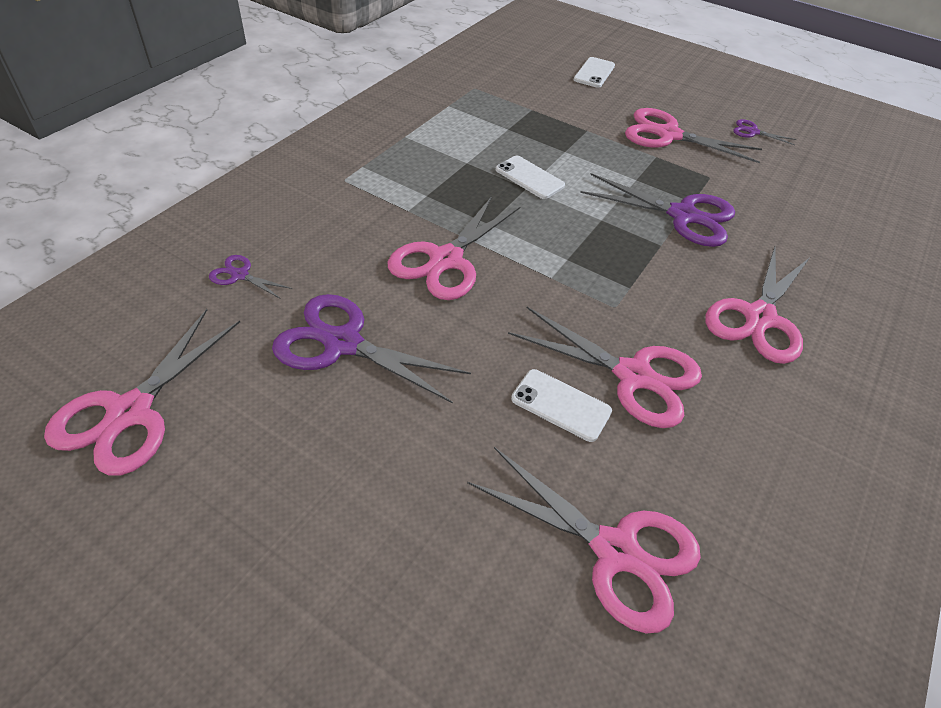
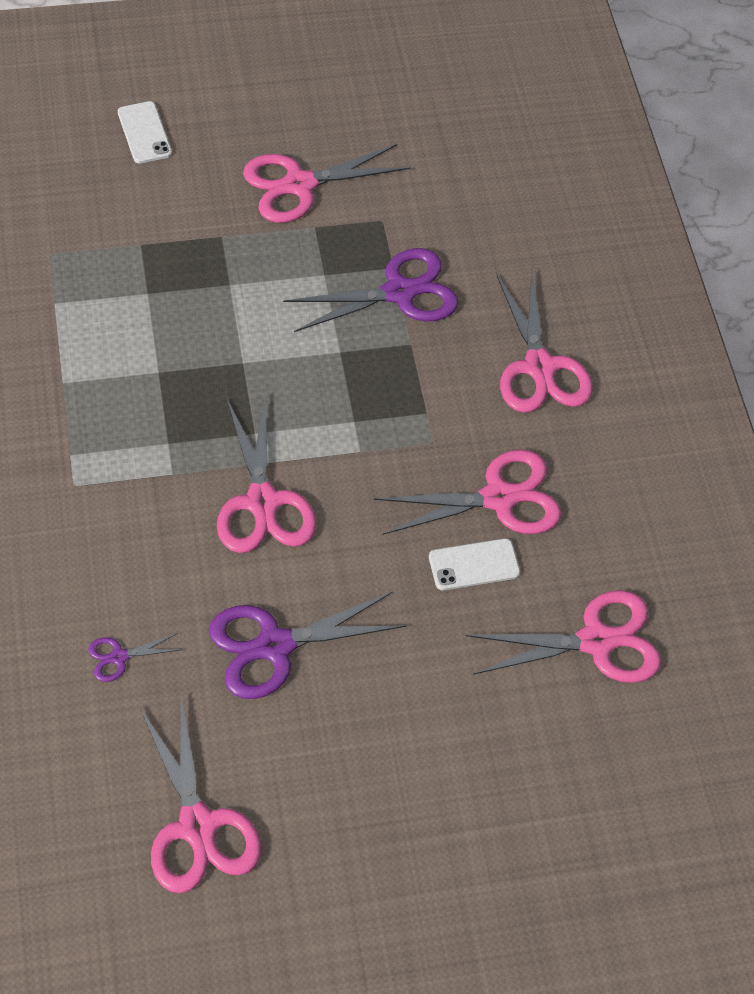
camera: 45 degrees left, 10 degrees up
white phone [496,156,565,199] -> none
purple scissors [733,119,797,145] -> none

